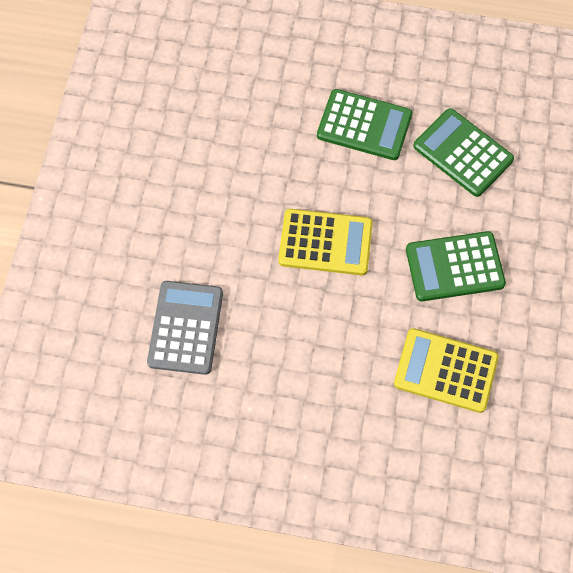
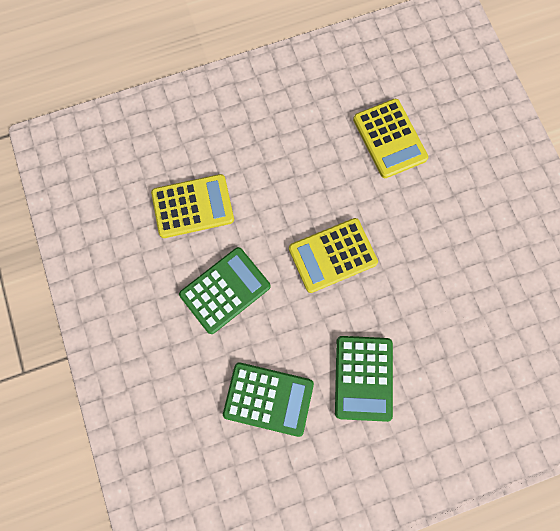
camera: 150 degrees right, 10 degrees up
grey calculator [147,281,223,375] -> yellow calculator [353,99,428,178]
green calculator [317,89,412,160] -> green calculator turned 75 degrees counterclockwise [335,336,393,422]

